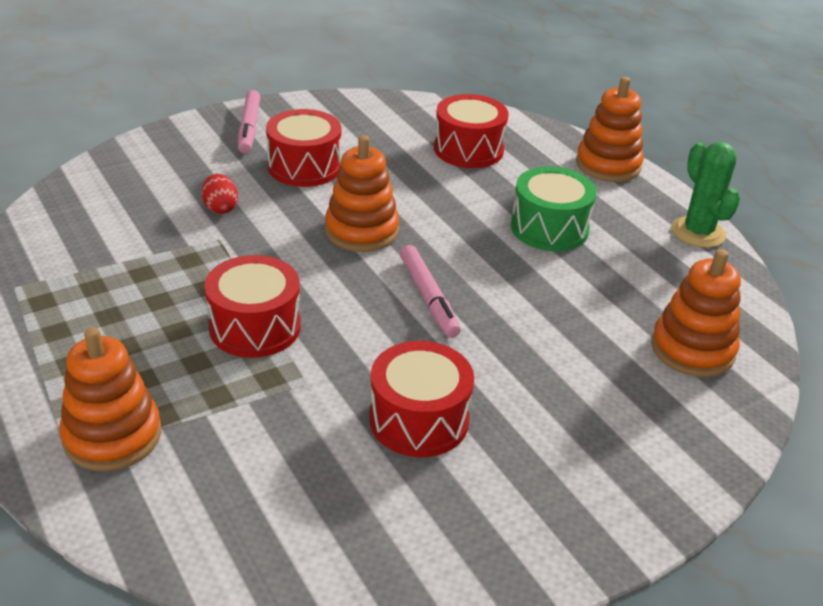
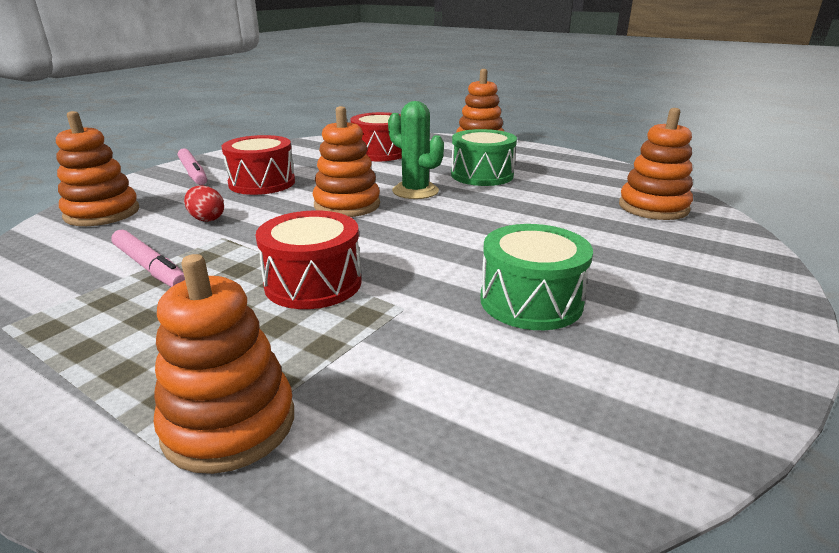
camera: 25 degrees left, 10 degrees down
red drum [369,341,474,457] -> green drum [480,224,593,330]
pink marker [400,245,461,338] -> pink marker moved to [111,230,185,287]
green cactus [671,142,740,248] -> green cactus moved to [388,101,444,199]
none -> orange stacking toy [56,111,139,226]

